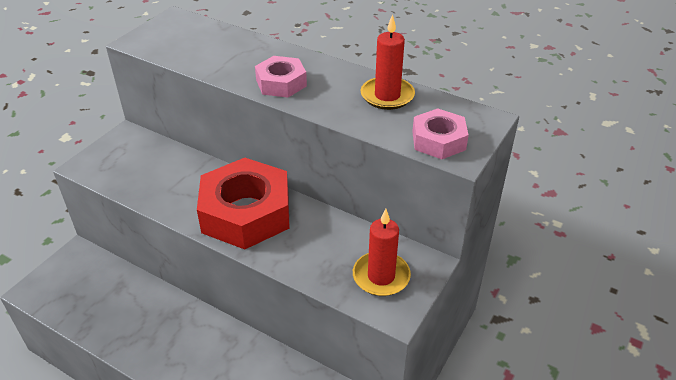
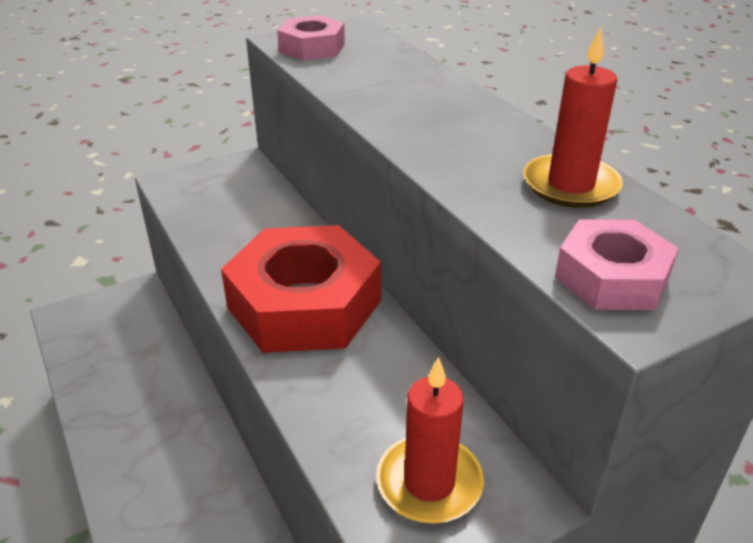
camera: 30 degrees right, 5 degrees down
pink nut [255,56,307,98] -> pink nut moved to [277,15,345,61]

